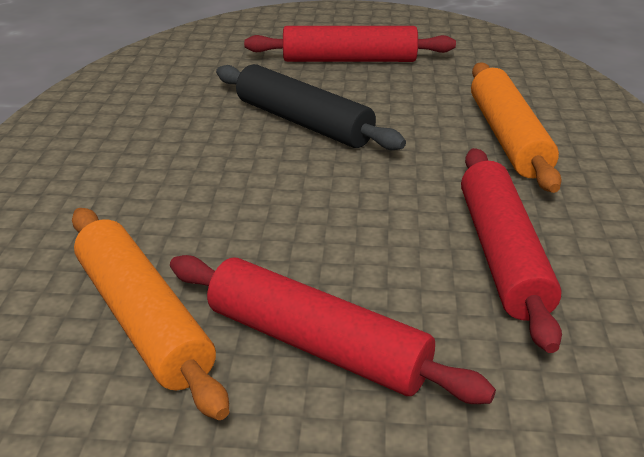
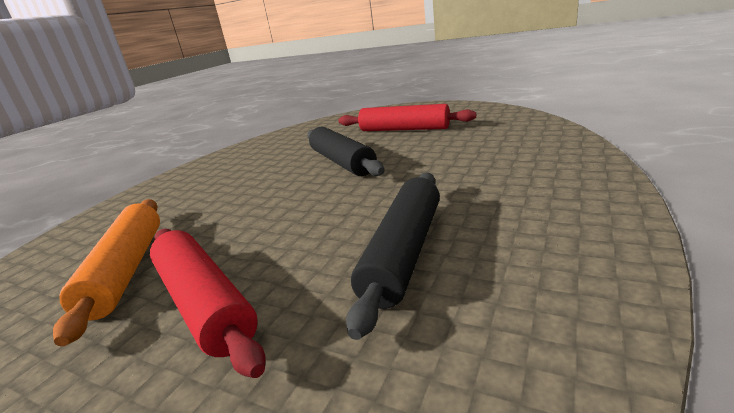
camera: 25 degrees right, 10 degrees down
red rolling pin [461,148,562,353] -> black rolling pin [346,172,440,340]
orange rolling pin [471,62,562,193] -> none

